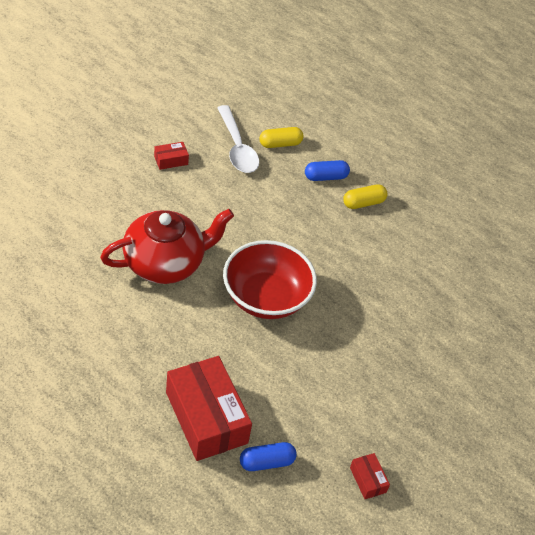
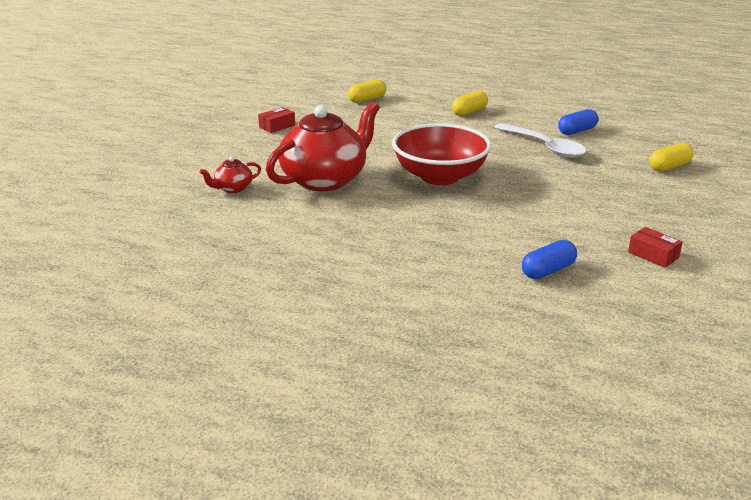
camera: 15 degrees left, 20 degrees down
red box [166,356,252,461] -> none
white spoon [217,105,259,173] -> white spoon moved to [494,123,586,158]
blue capsule [305,160,350,181] -> blue capsule moved to [558,109,598,135]
none -> red teapot [199,156,261,193]
none -> yellow capsule [649,143,694,171]

